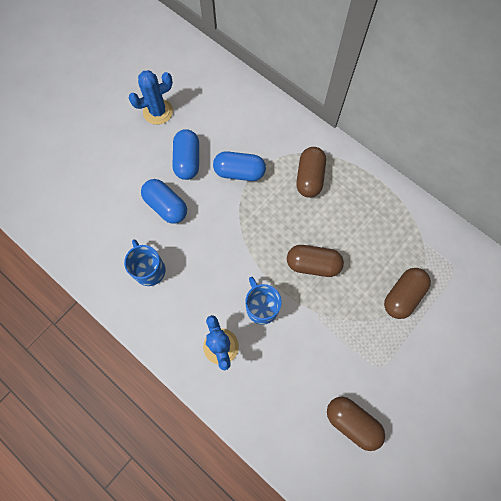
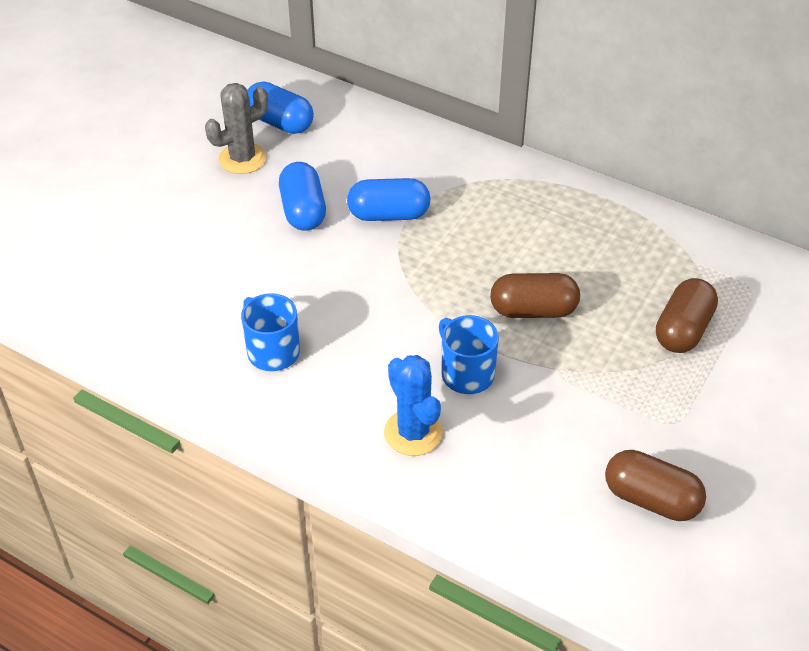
camera: 10 degrees left, 25 degrees down
blue cactus [129,70,173,125] -> grey cactus [205,83,268,174]
blue capsule [141,179,187,224] -> blue capsule moved to [247,82,314,134]
brown capsule [296,147,326,198] -> none

